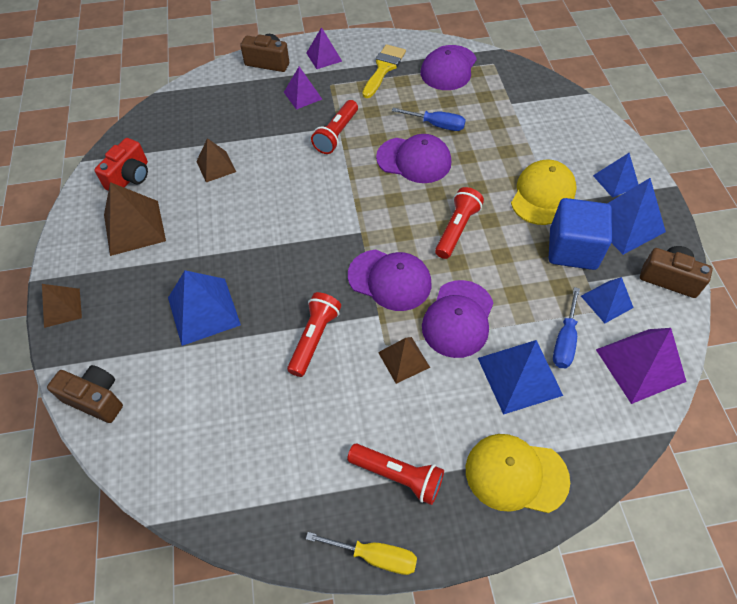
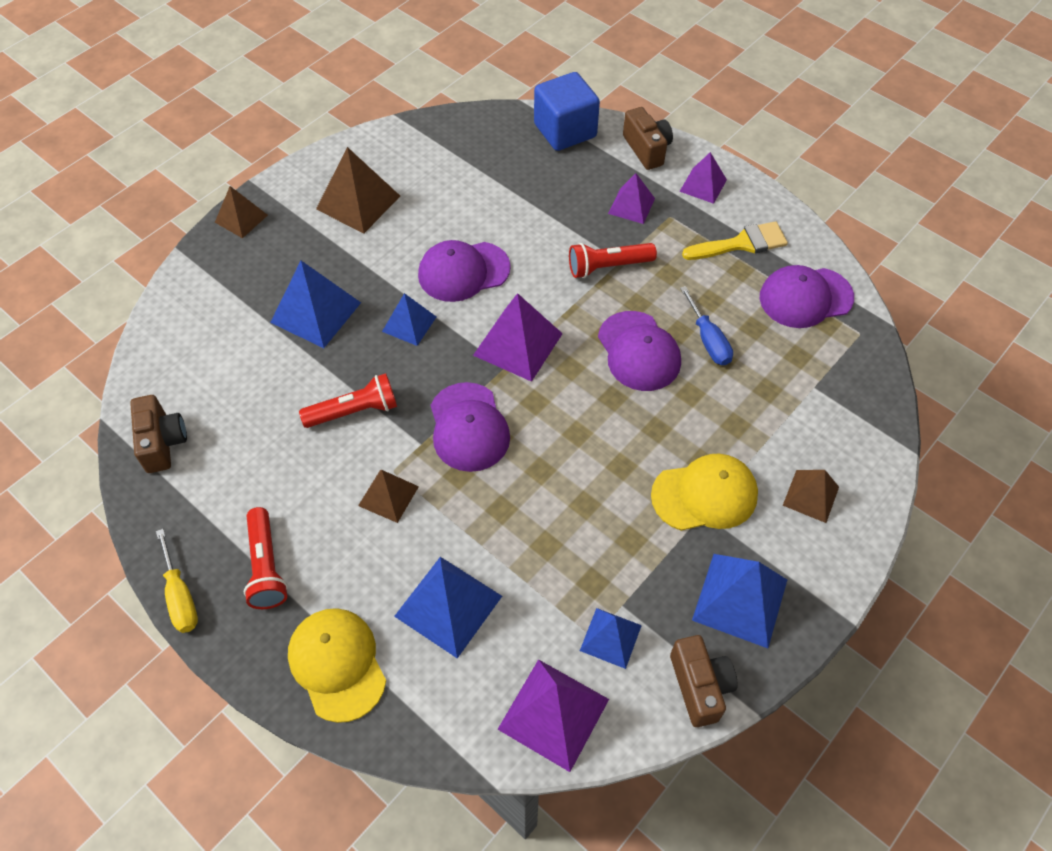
camera: 50 degrees right, 0 degrees up
brown camera [47,365,123,423] -> brown camera moved to [130,395,187,473]
red camera [94,138,148,191] -> none
brown pyramid [196,138,236,182] -> brown pyramid moved to [783,470,839,523]
purple cap [422,280,493,358] -> purple cap moved to [418,240,511,302]
red flashlight [435,187,484,259] -> none
blue cube [549,198,612,270] -> blue cube moved to [534,72,600,151]
blue screwdriver [553,287,580,368] -> none
blue pyramid [593,153,639,198] -> blue pyramid moved to [382,293,436,346]
none -> purple pyramid [473,293,563,382]

